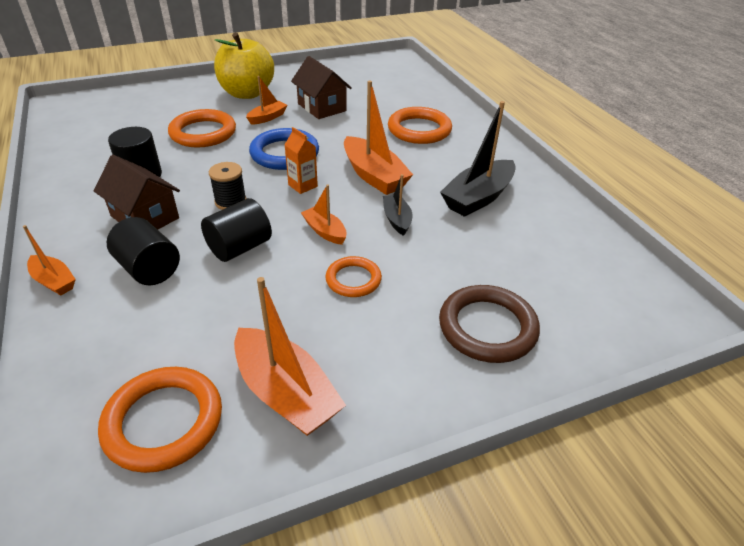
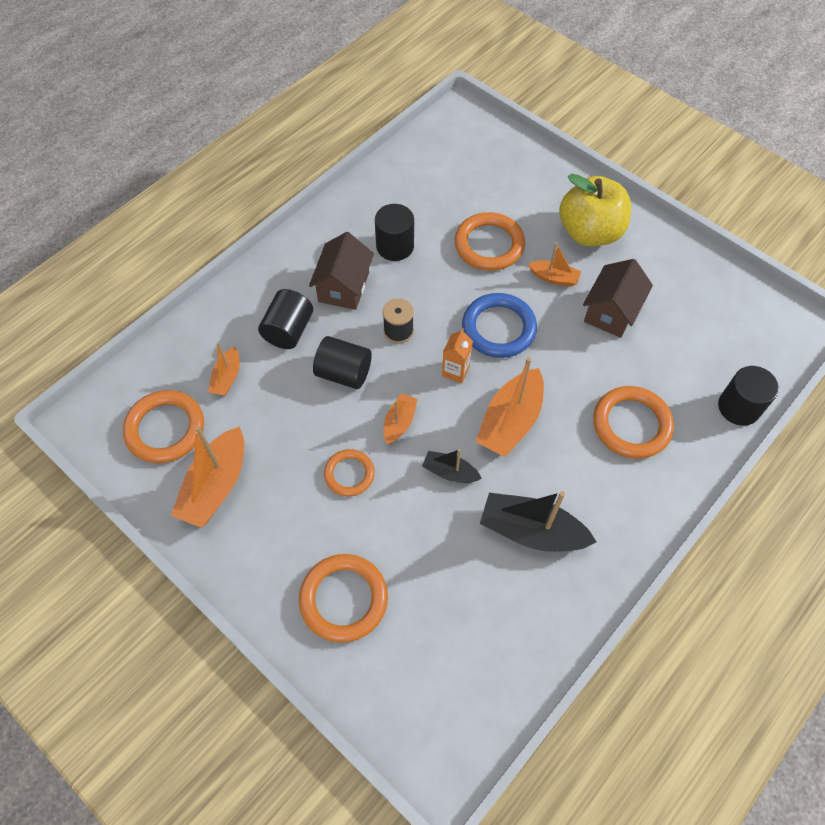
camera: 65 degrees right, 20 degrees up
orange boat [23,225,76,295] -> orange boat moved to [208,342,240,396]
black boat [383,174,412,236] -> black boat turned 120 degrees counterclockwise [422,449,482,483]
brown ring [439,285,540,363] -> orange ring [299,554,388,643]
none -> black cylinder [718,366,779,426]

